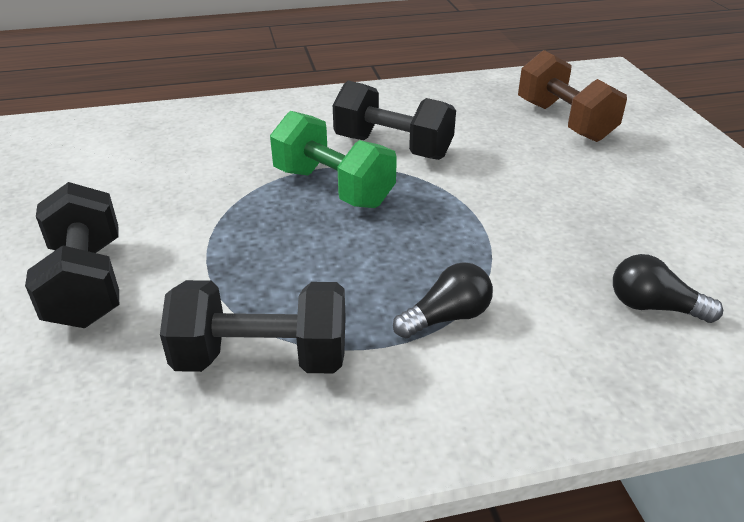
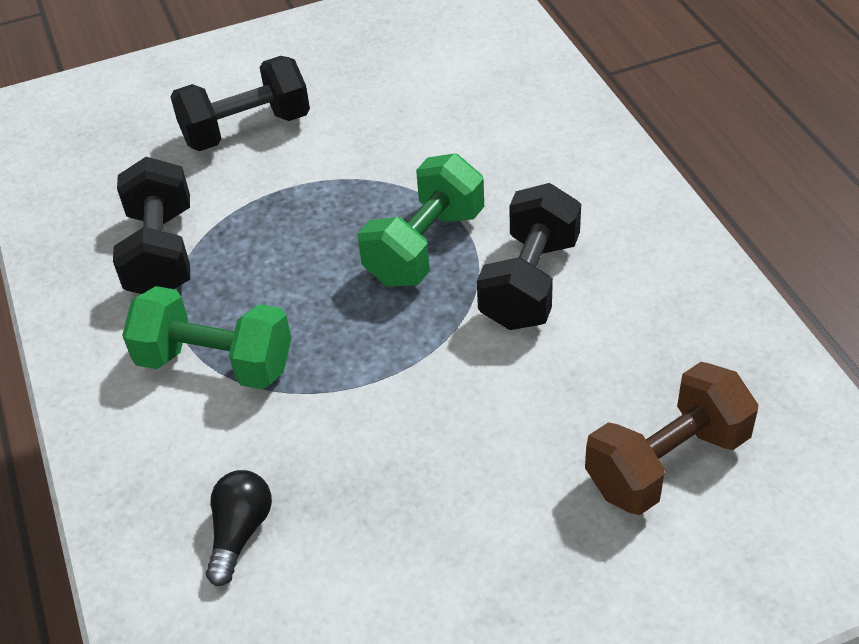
camera: 85 degrees right, 10 degrees up
black light bulb [393,262,493,339] -> green dumbbell [122,286,291,389]

